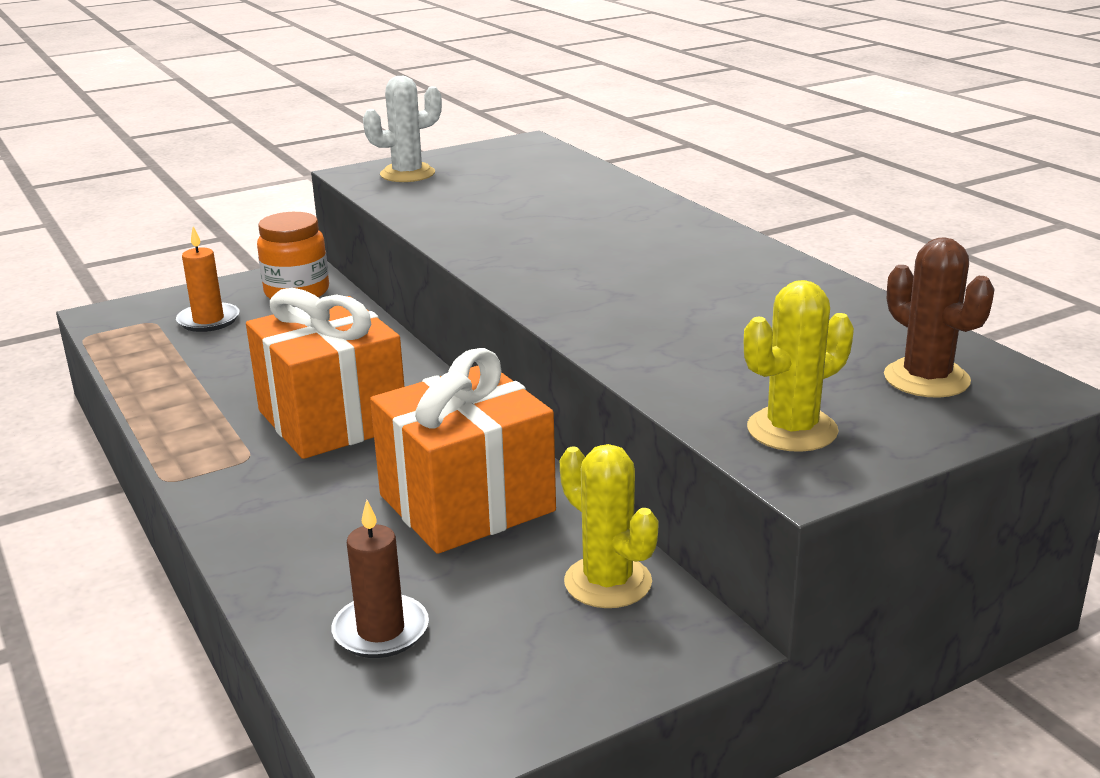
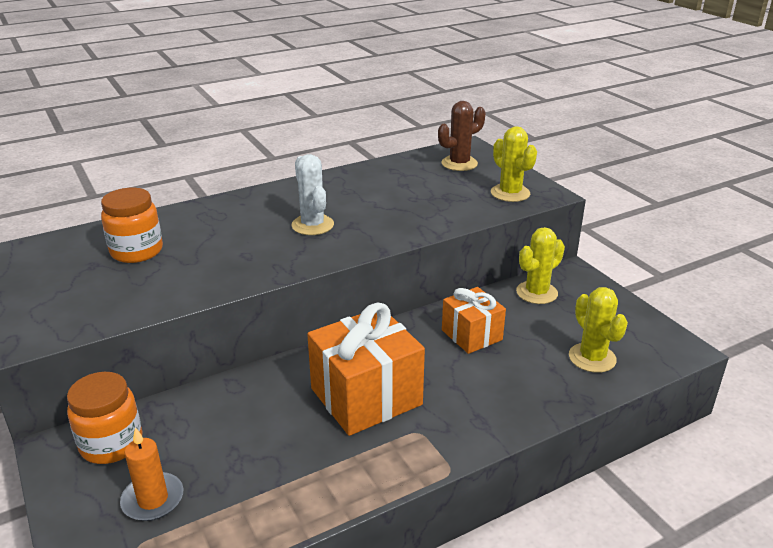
camera: 90 degrees left, 5 degrees up
brown candle [332,500,429,658] -> yellow cactus [569,287,628,373]
white cactus [363,76,442,182] -> white cactus moved to [291,154,334,235]
orange gift [370,348,556,554] -> orange gift [442,287,506,354], size x0.60
none -> orange jar [101,188,163,263]

